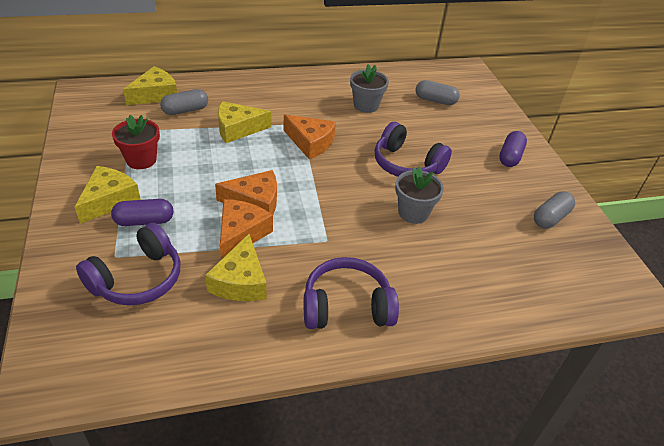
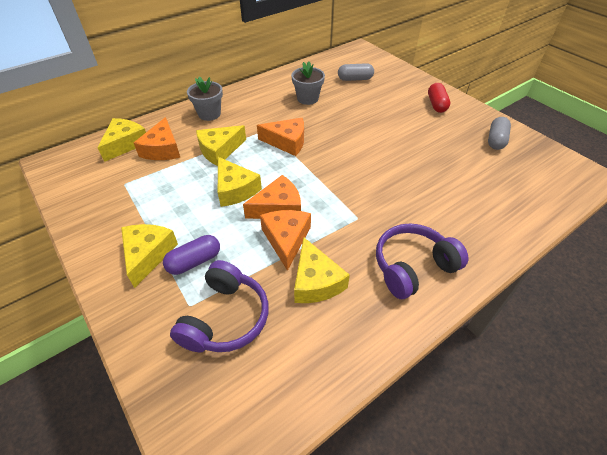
camera: 20 degrees left, 5 degrees up
red flower pot [112,115,160,169] -> none
grey capsule [160,89,208,115] -> orange cheese [134,117,180,160]
purple headphones [375,122,452,177] -> none
grey flower pot [395,166,444,224] -> grey flower pot moved to [187,77,223,121]
purple capsule [499,131,527,167] -> red capsule [428,83,450,113]
none -> yellow cheese [218,157,262,207]

